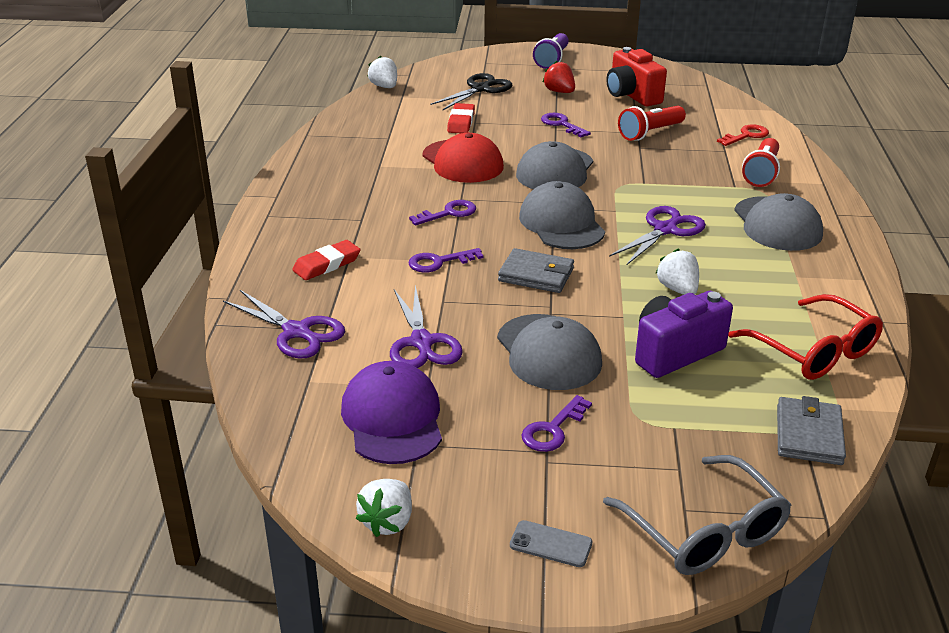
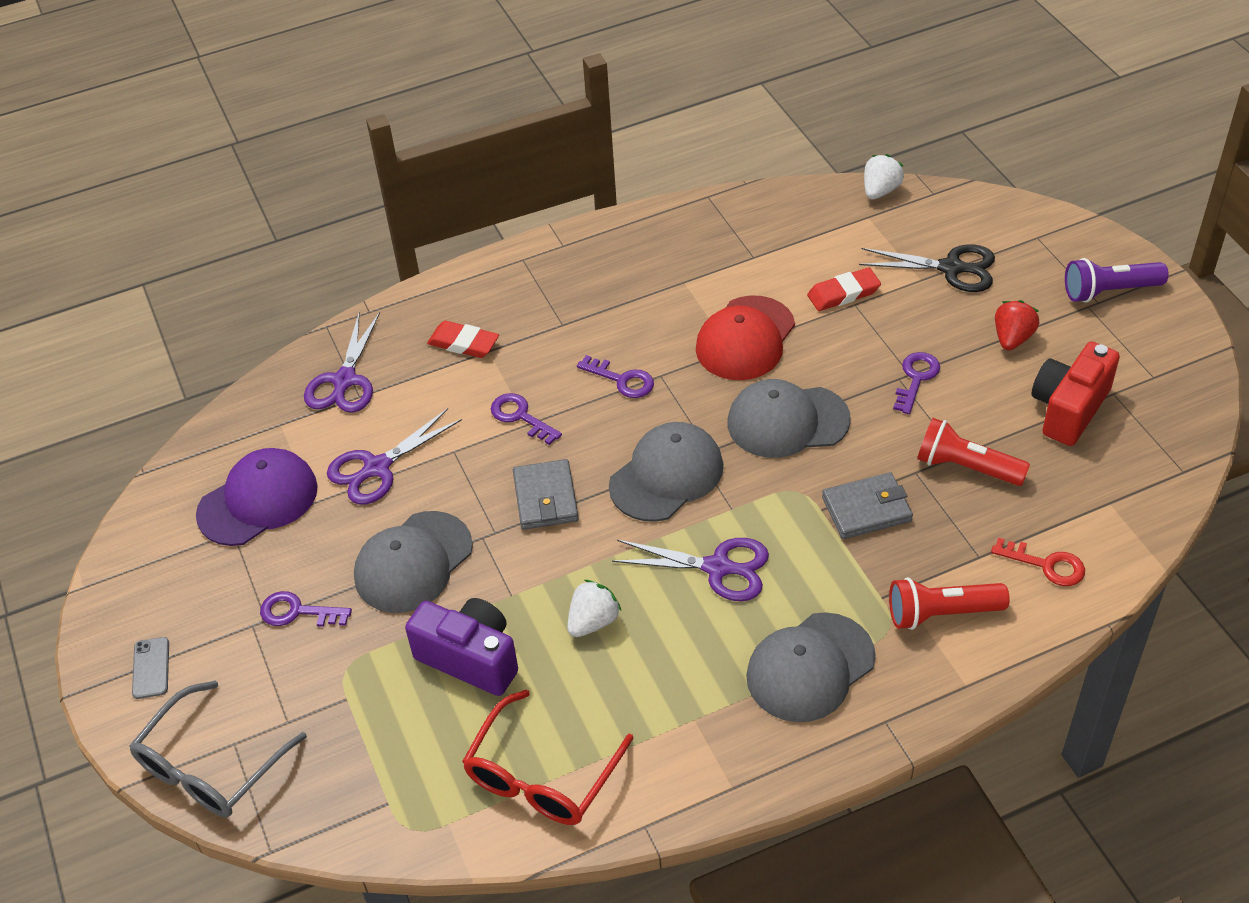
camera: 65 degrees right, 15 degrees up
white strawberry [356,479,412,537] -> none
grey wallet [777,396,846,465] -> grey wallet moved to [822,472,913,539]

